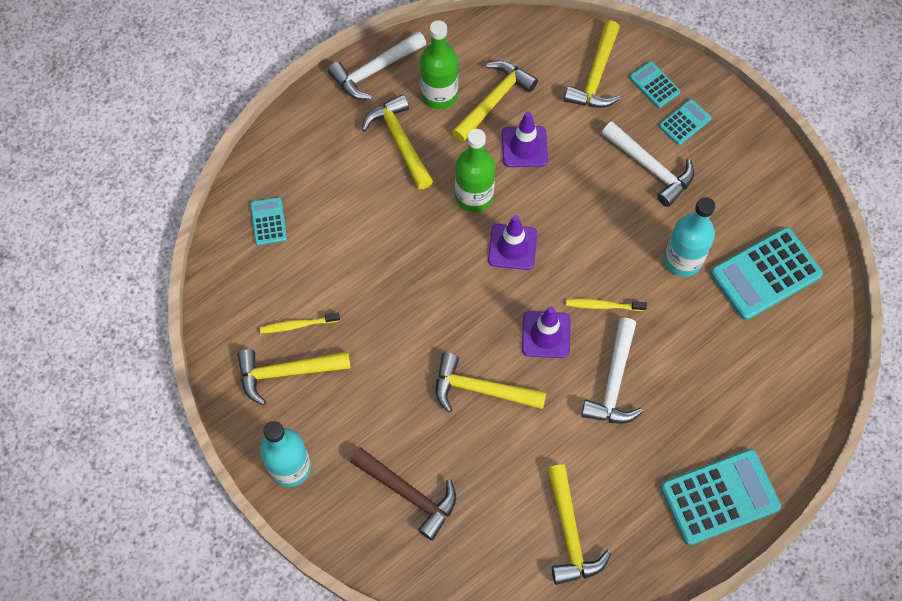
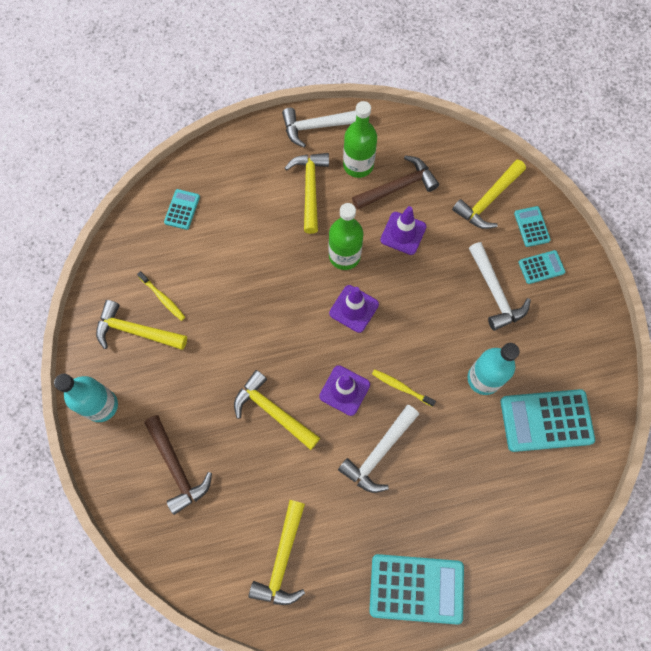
camera: 25 degrees right, 5 degrees up
yellow toothbrush [260,313,340,333] -> yellow toothbrush turned 150 degrees counterclockwise [137,271,185,321]
yellow hammer [452,61,538,142] -> brown hammer [352,155,439,210]

